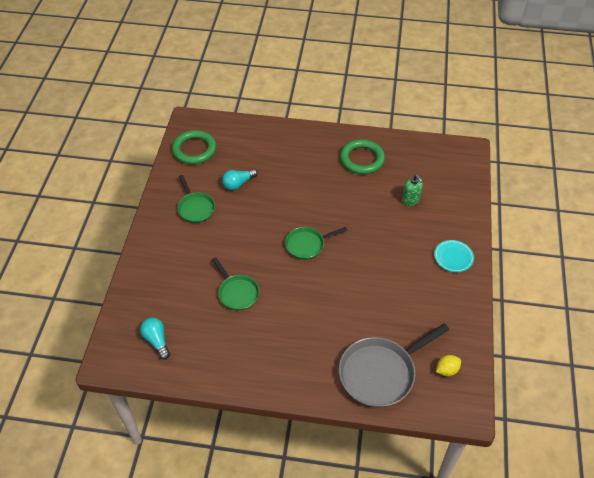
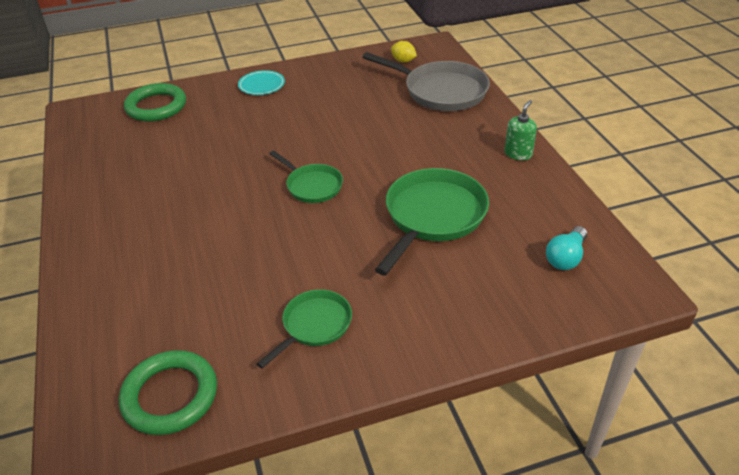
camera: 115 degrees left, 10 degrees down
green pan [212,257,259,311] -> green pan [375,168,489,276], size x1.72
turquoise light bulb [222,169,257,190] -> none
green ring [340,139,385,174] -> green ring moved to [124,83,186,121]
green soap dispenser [402,175,423,206] -> green soap dispenser moved to [505,100,537,161]

